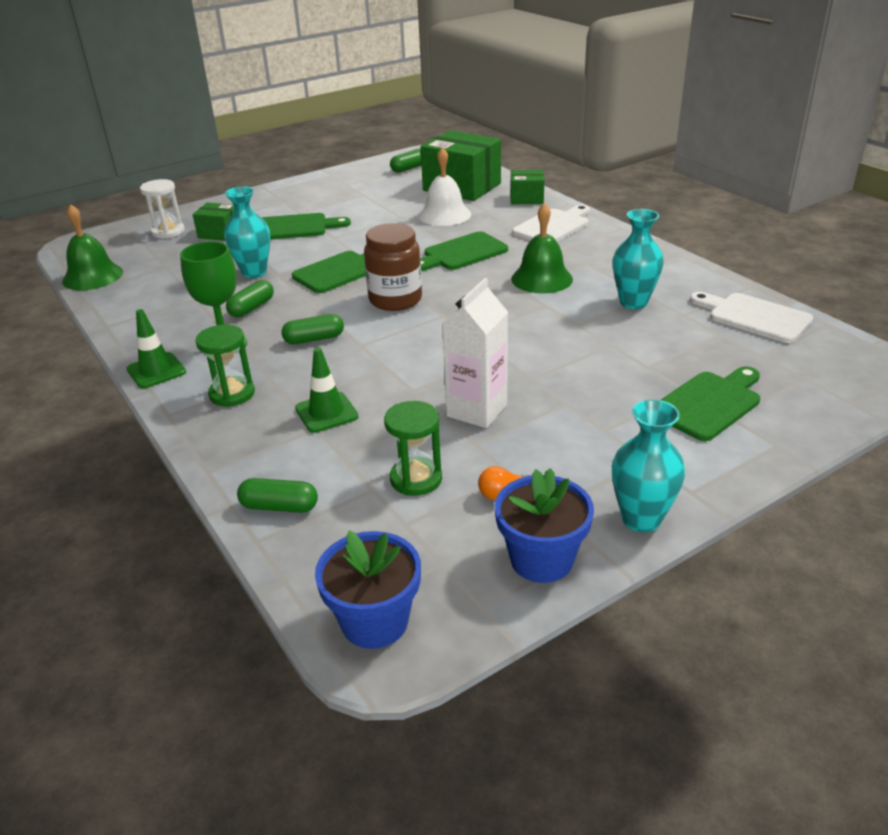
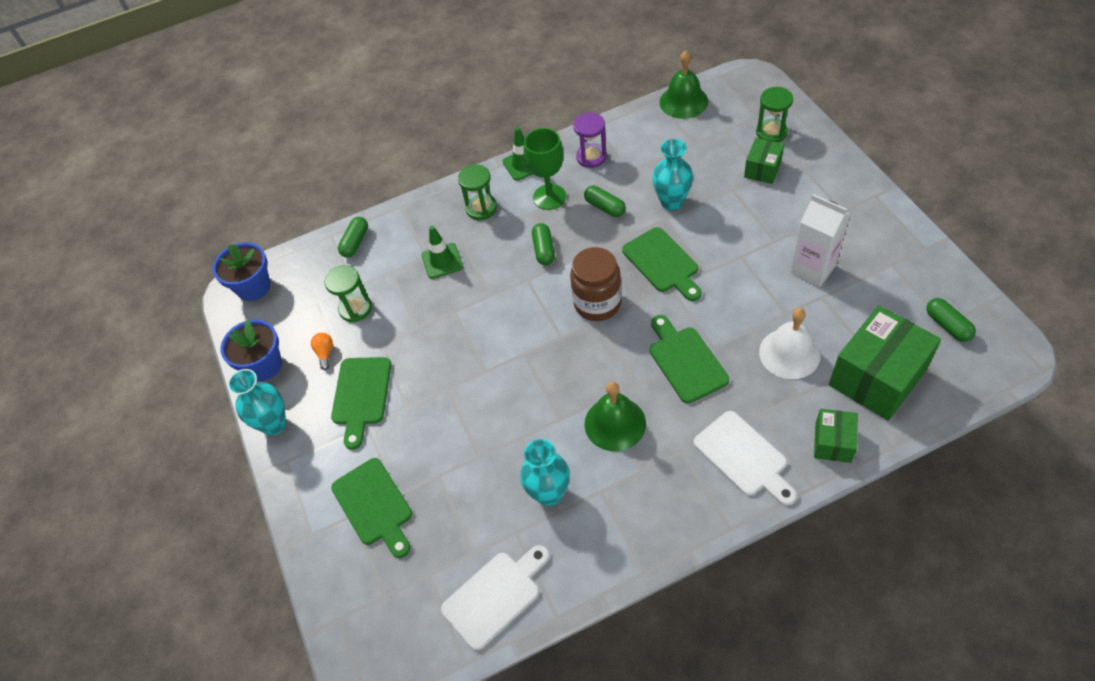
camera: 105 degrees right, 20 degrees up
white hourglass [140,179,185,238] -> green hourglass [756,87,793,142]
green cutting board [262,213,351,240] -> green cutting board moved to [331,357,391,450]
white carton [442,278,508,428] -> white carton moved to [790,194,850,287]
none -> purple hourglass [573,112,607,168]

